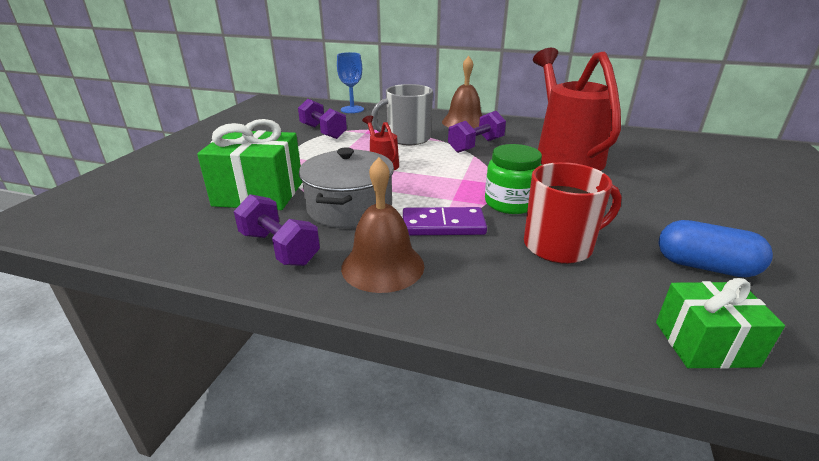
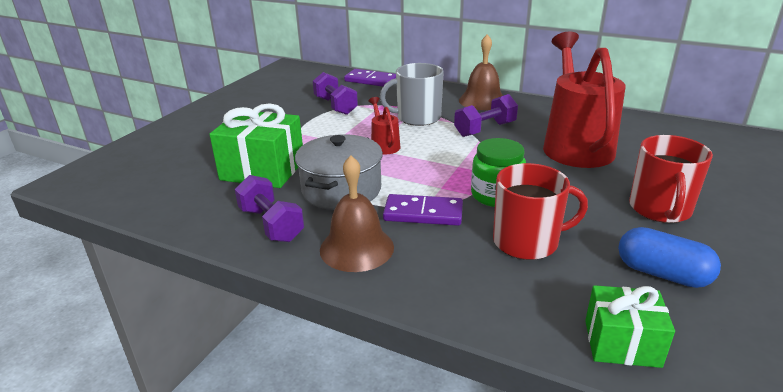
camera: 10 degrees right, 0 degrees up
blue goblet [337,52,364,113] -> purple domino [344,69,396,87]
none -> red mug [629,135,713,223]

